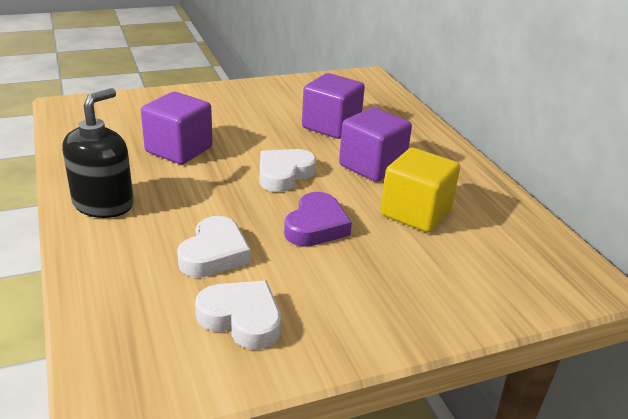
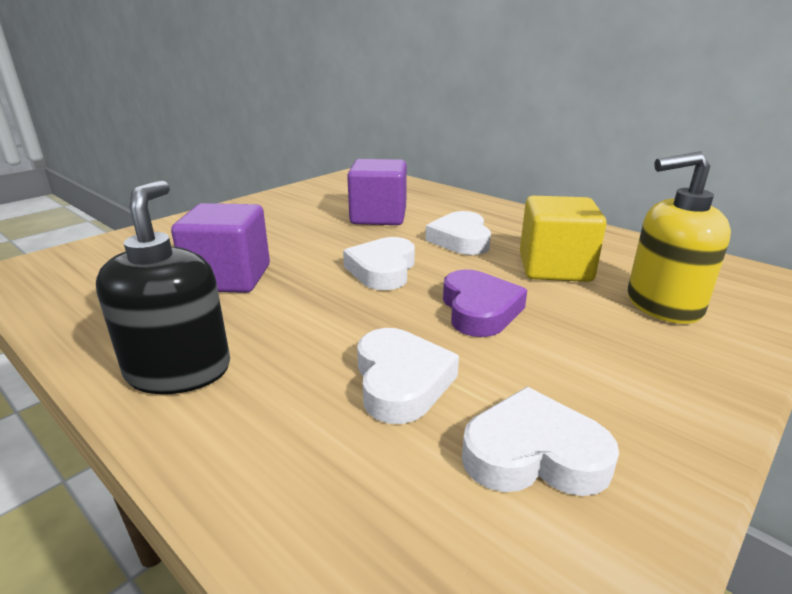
camera: 25 degrees left, 5 degrees down
purple cube [339,107,412,182] -> white heart [425,211,491,255]
none -> yellow soap dispenser [628,151,731,324]

